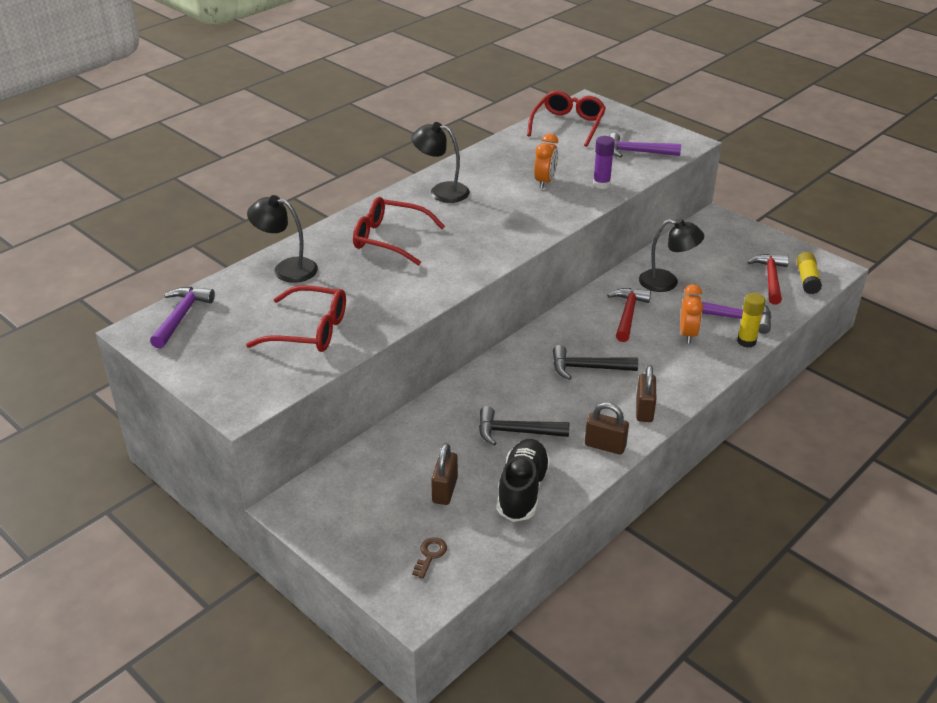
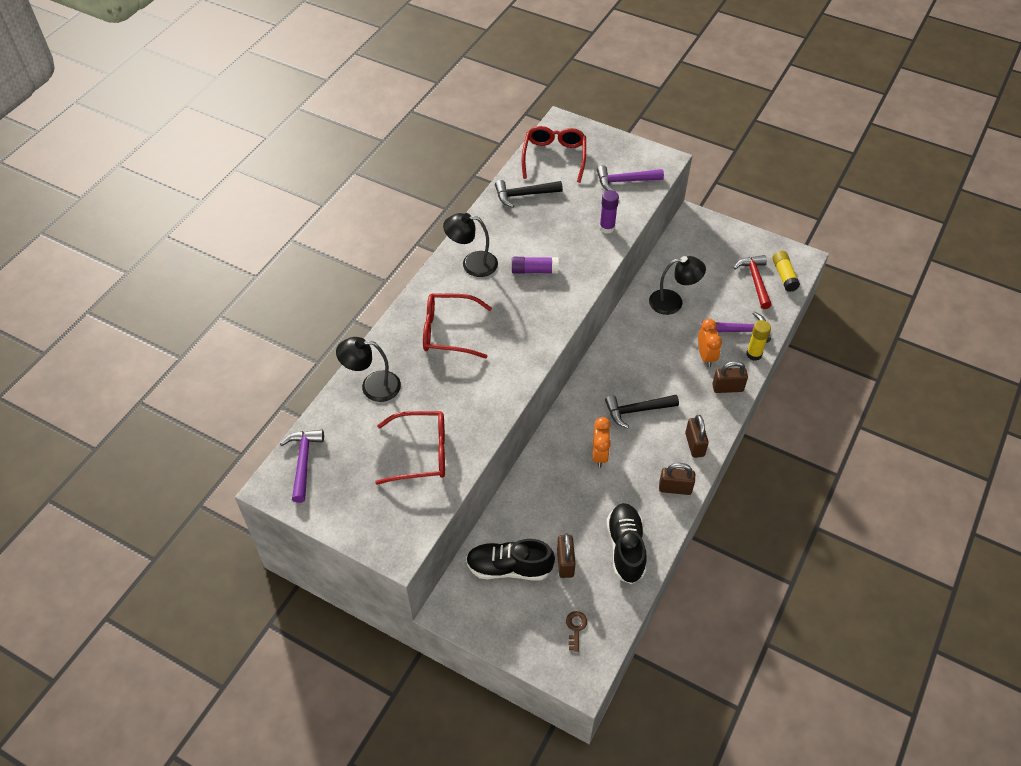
camera: 15 degrees left, 15 degrees up
black hammer [479,406,569,446] -> black hammer moved to [495,180,563,208]
orange clock [534,133,558,189] -> orange clock moved to [593,417,611,468]
red hammer [607,288,651,342] -> none
none -> black shoe [466,539,555,580]
none -> purple glue stick [512,257,558,274]
none -> brown padlock [712,361,748,393]

